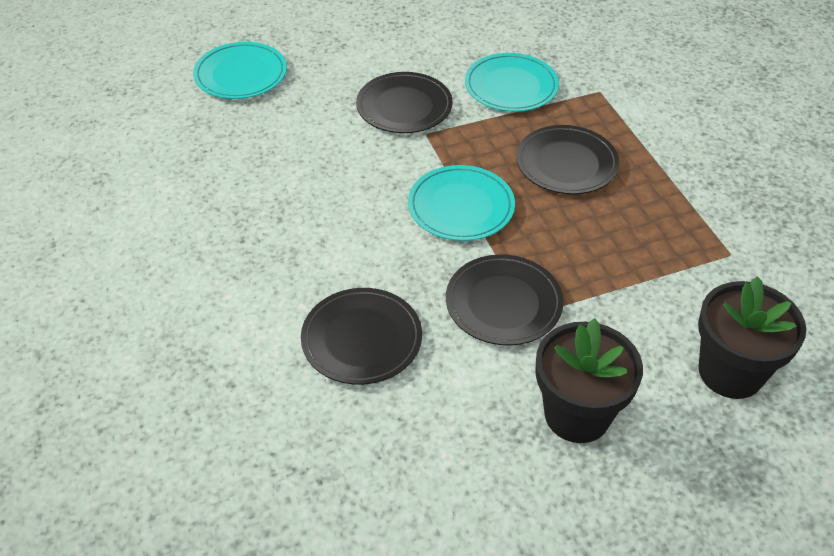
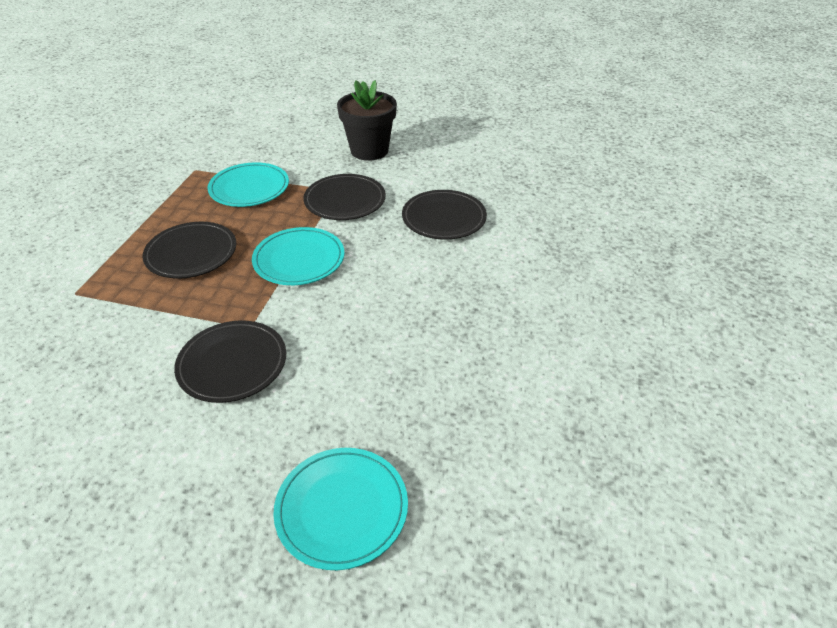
camera: 145 degrees left, 5 degrees down
turquoise plate [465,53,559,112] -> turquoise plate moved to [207,162,289,207]
black flower pot [698,276,806,399] -> none

